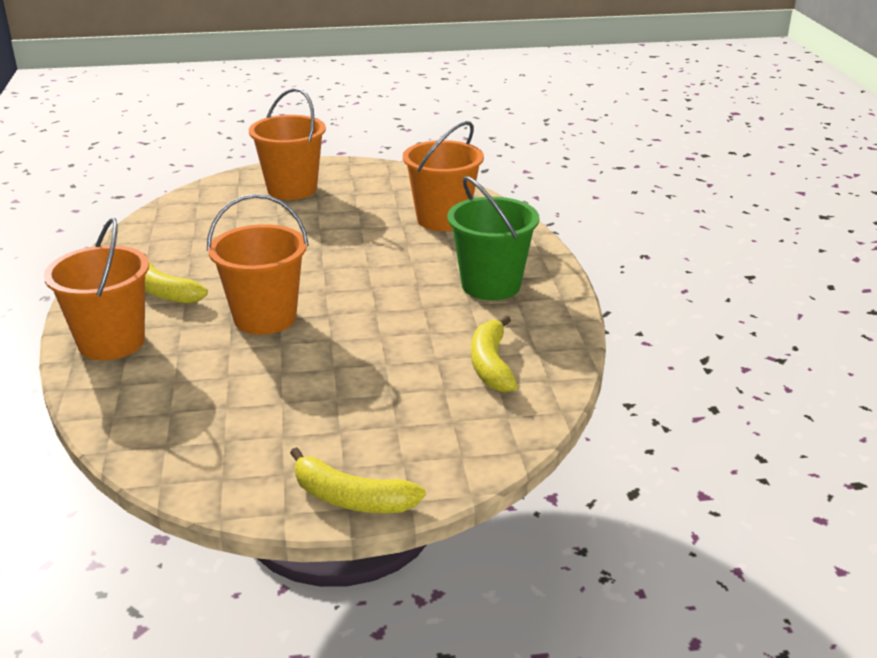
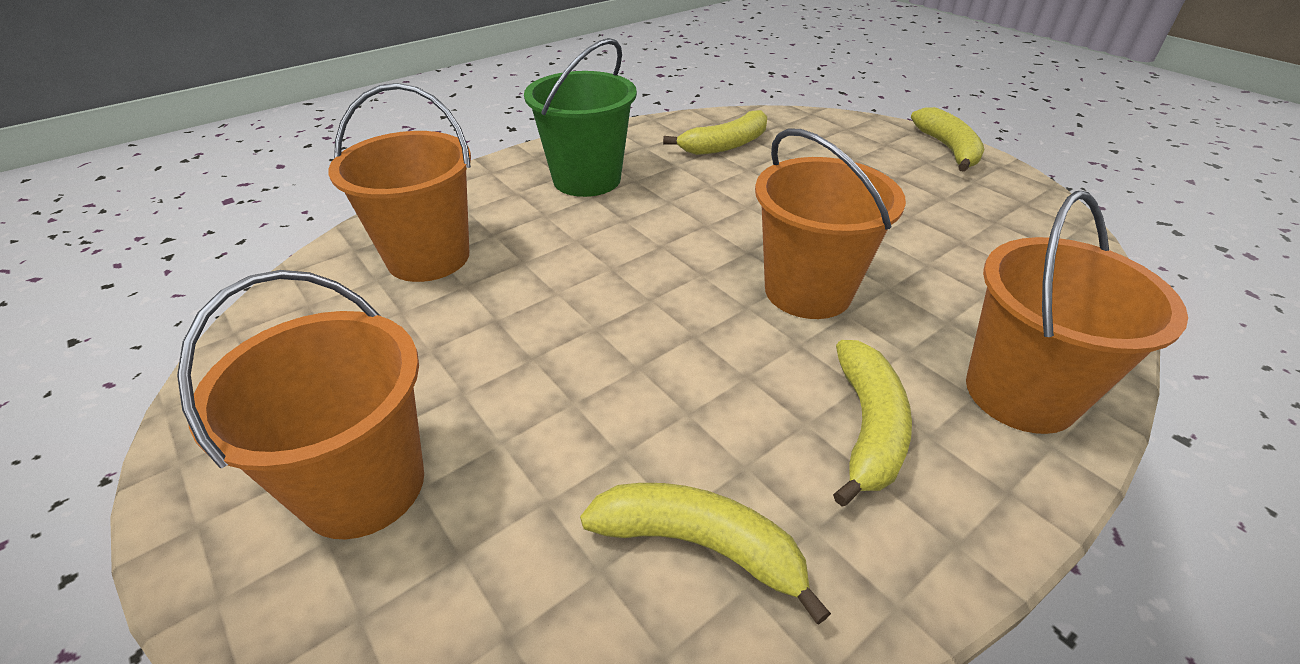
camera: 120 degrees left, 10 degrees up
none -> yellow banana [580,483,831,625]

